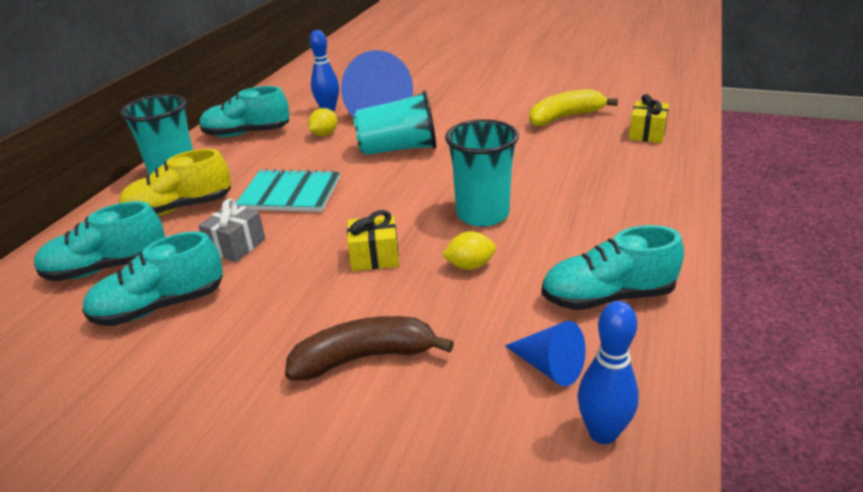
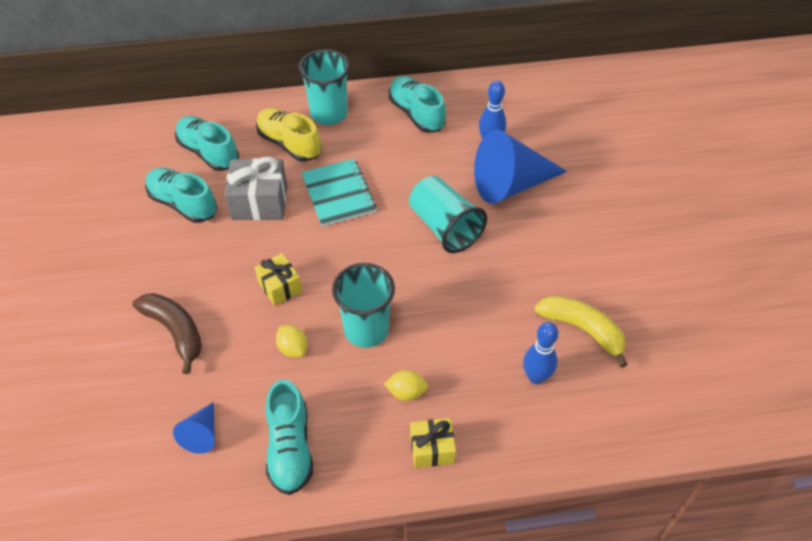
camera: 60 degrees right, 20 degrees up
grey gift [198,198,265,262] -> grey gift [225,157,287,220], size x1.58
yellow lemon [308,108,337,136] -> yellow lemon moved to [384,370,428,401]
turquoise shoe [541,225,684,310] -> turquoise shoe turned 150 degrees counterclockwise [265,379,313,495]
blue bowling pin [578,301,639,444] -> blue bowling pin moved to [523,322,558,384]
yellow gift [629,94,669,143] -> yellow gift moved to [410,418,456,468]

